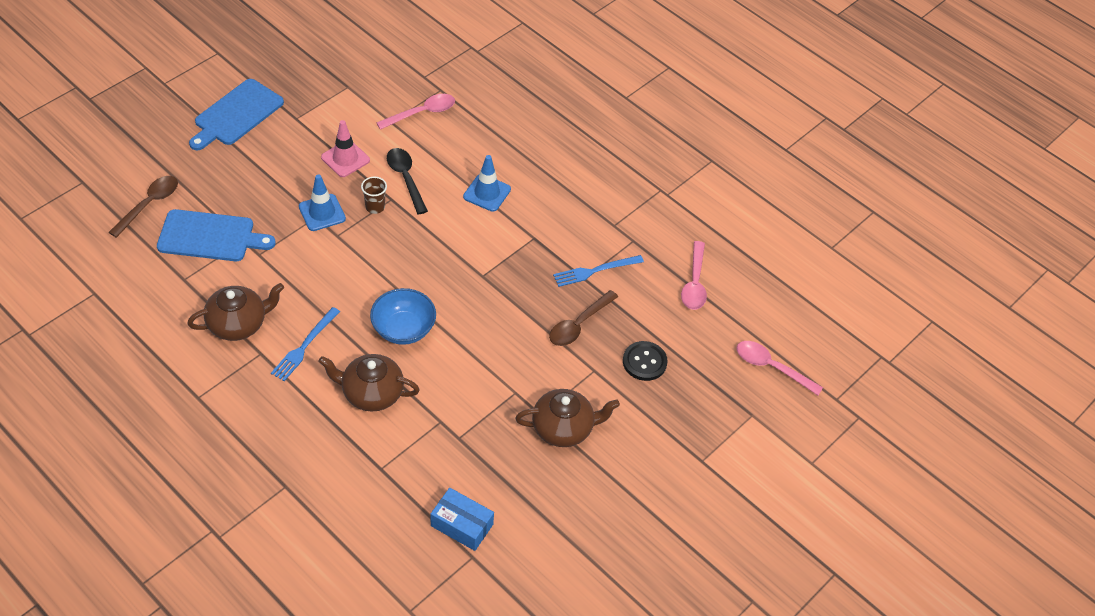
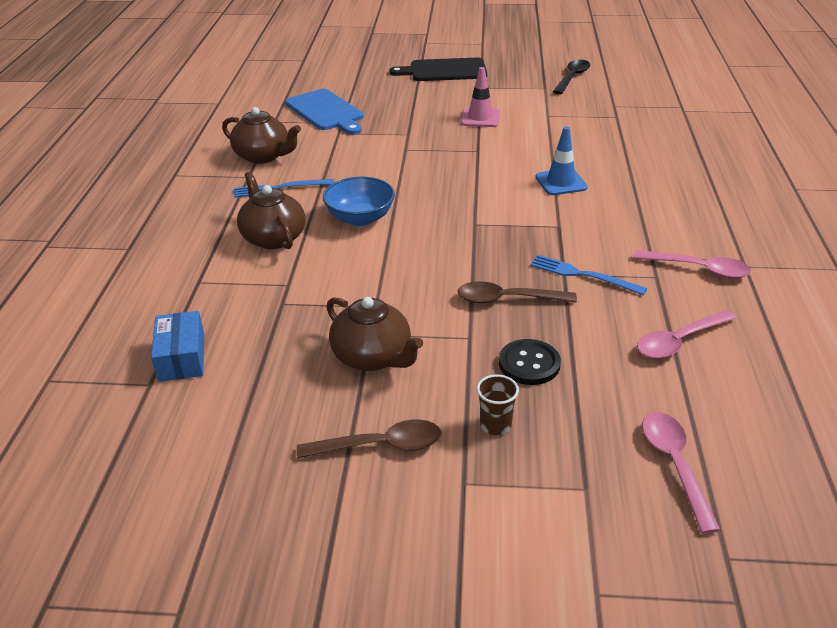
camera: 55 degrees right, 15 degrees down
brown spoon [109,176,178,238] -> brown spoon moved to [297,419,441,458]
blue cutting board [189,79,284,150] -> black cutting board [389,58,487,81]
blue traffic cone [299,174,346,231] -> none
brown cup [361,177,387,214] -> brown cup moved to [477,374,519,435]
pink spoon [377,94,455,130] -> pink spoon moved to [633,250,751,279]
black spoon [387,148,428,215] -> black spoon moved to [553,60,590,94]

